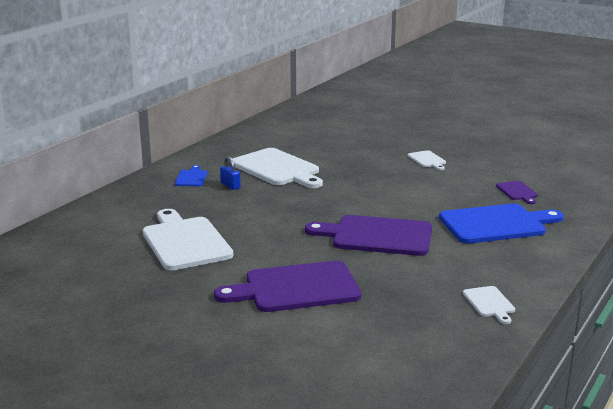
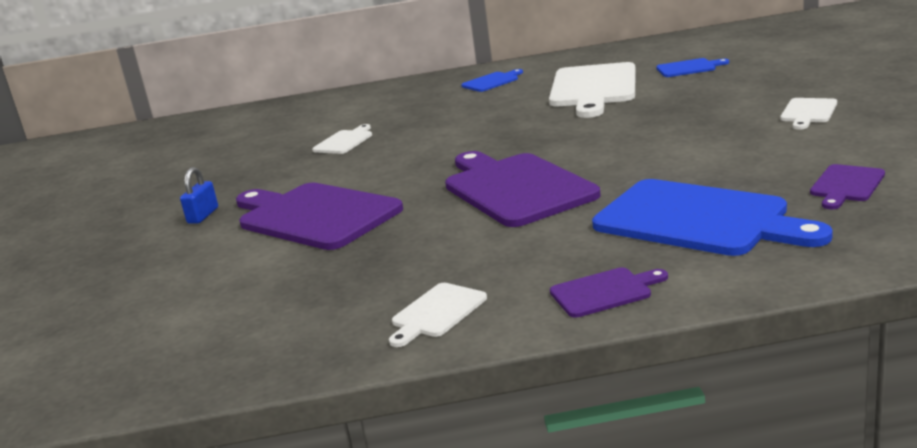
camera: 55 degrees right, 0 degrees up
white cutting board [143,209,233,271] -> white cutting board [312,124,372,154], size x0.47
blue padlock [220,156,241,190] -> blue padlock moved to [180,167,218,224]
none -> purple cutting board [550,267,668,318]
none -> blue cutting board [656,58,729,77]

